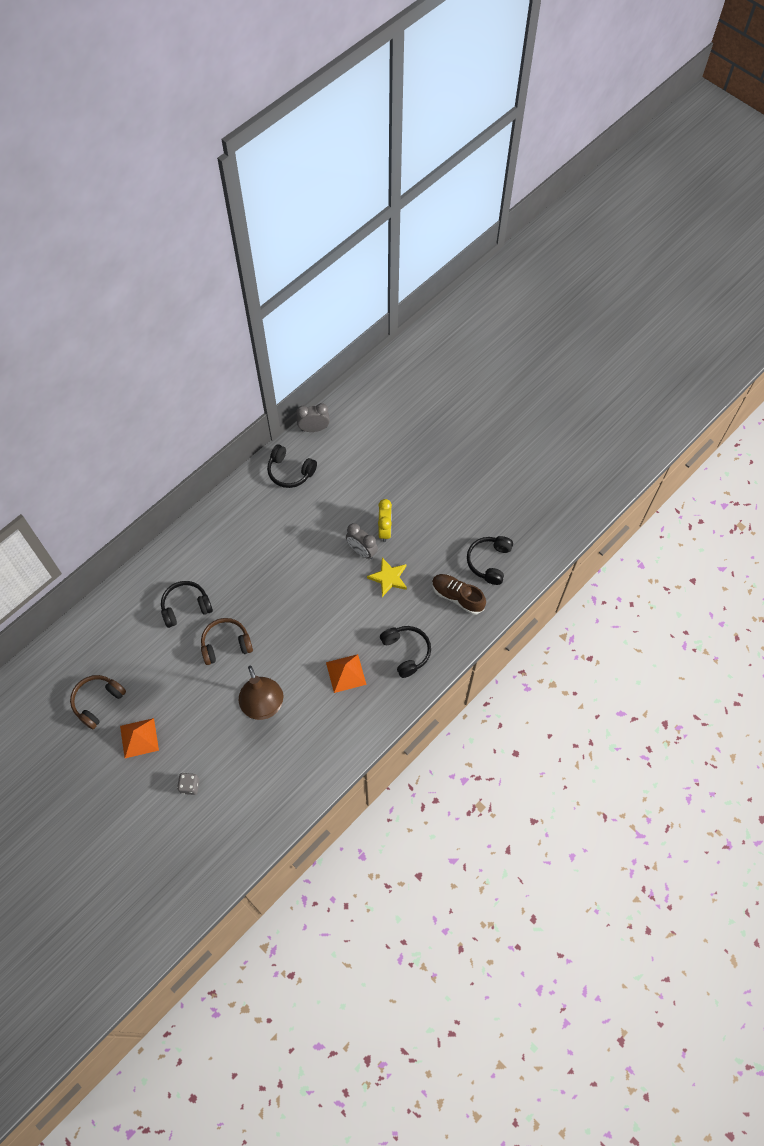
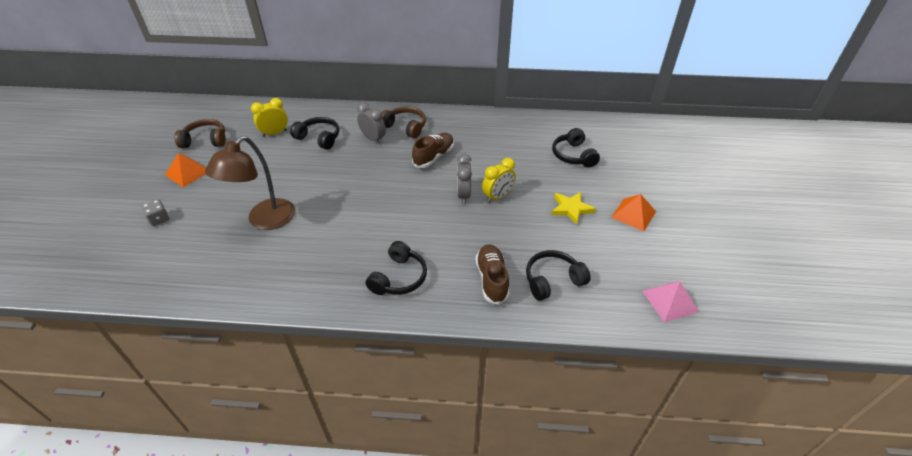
camera: 50 degrees right, 20 degrees down
brown headphones [201,618,253,665] -> brown headphones moved to [382,106,426,138]
black headphones [267,444,317,488] -> black headphones moved to [552,128,600,168]
grey clock [296,403,330,432] -> grey clock moved to [357,102,386,144]
orange pyramid [326,654,367,693] -> orange pyramid moved to [611,194,656,231]
yellow star [367,558,407,597] -> yellow star moved to [551,192,596,225]
none -> yellow clock [251,98,288,137]
none -> brown shoe [412,133,454,168]
none -> pink pyramid [642,281,699,322]

